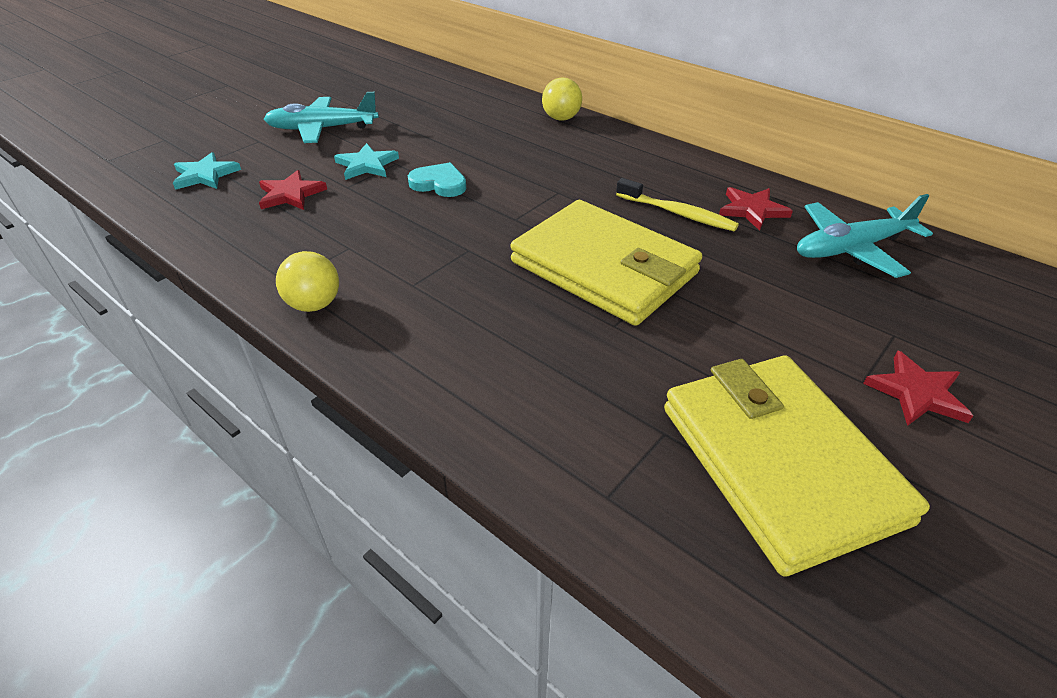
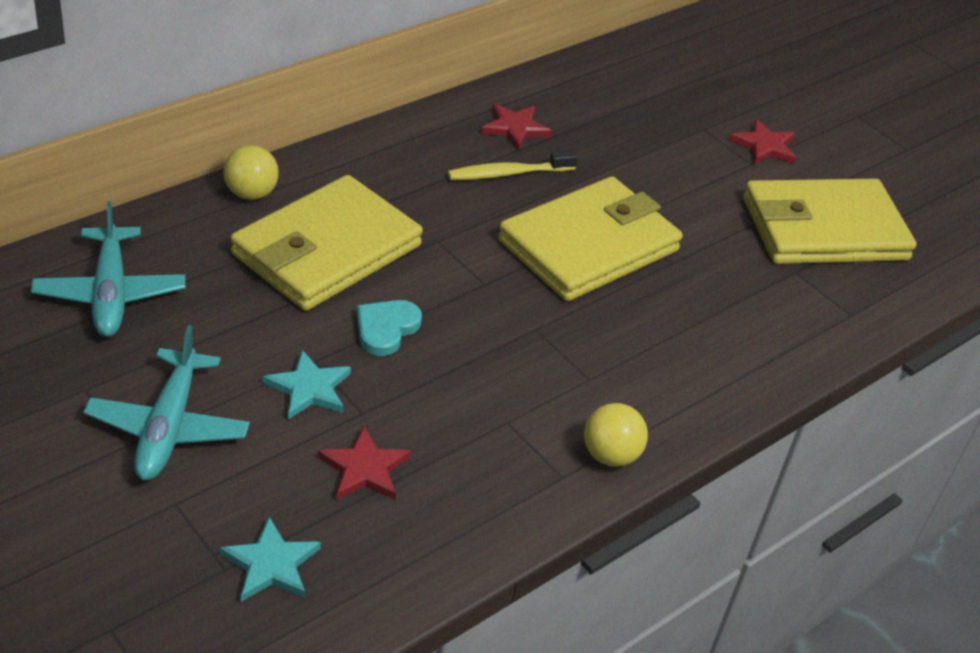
camera: 85 degrees left, 0 degrees up
yellow toothbrush [616,178,739,231] -> yellow toothbrush turned 150 degrees counterclockwise [448,151,578,180]
turquoise plane [797,194,933,278] -> turquoise plane moved to [31,201,185,337]
none -> yellow wallet [230,175,423,311]

